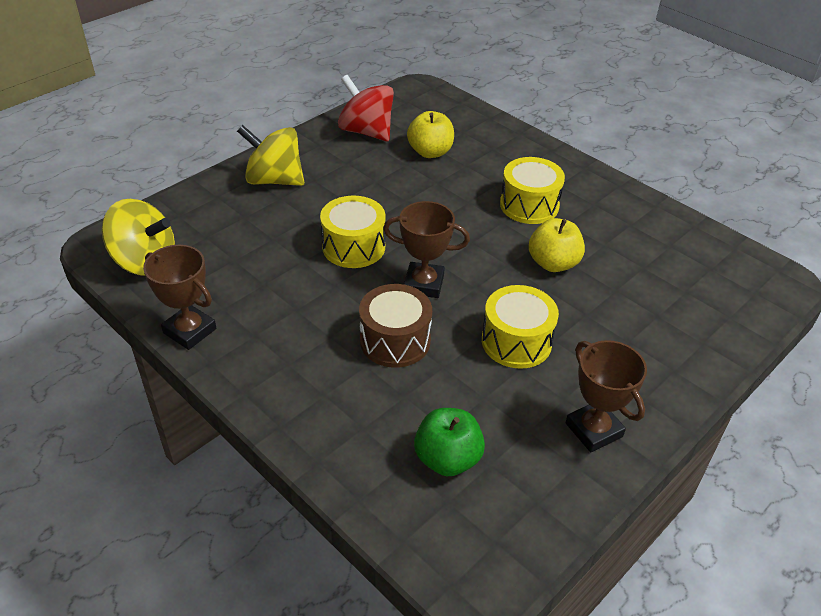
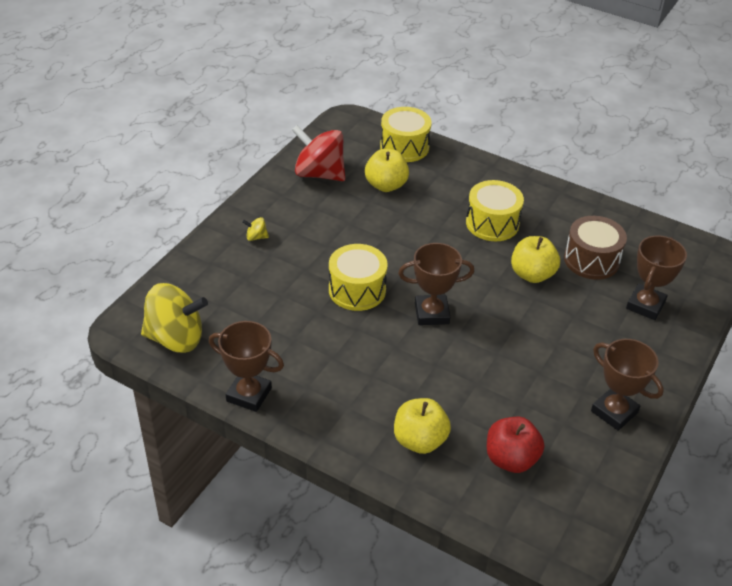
camera: 15 degrees left, 0 degrees up
yellow spinning top [237,125,304,186] -> yellow spinning top [242,217,269,241], size x0.41
brown drum [359,284,432,368] -> brown drum moved to [564,216,627,280]
green apple [414,408,485,476] -> red apple [487,417,544,473]
yellow drum [482,285,559,369] -> yellow drum moved to [380,107,432,162]
none -> yellow apple [394,398,451,454]
none -> brown trophy [626,236,687,320]

